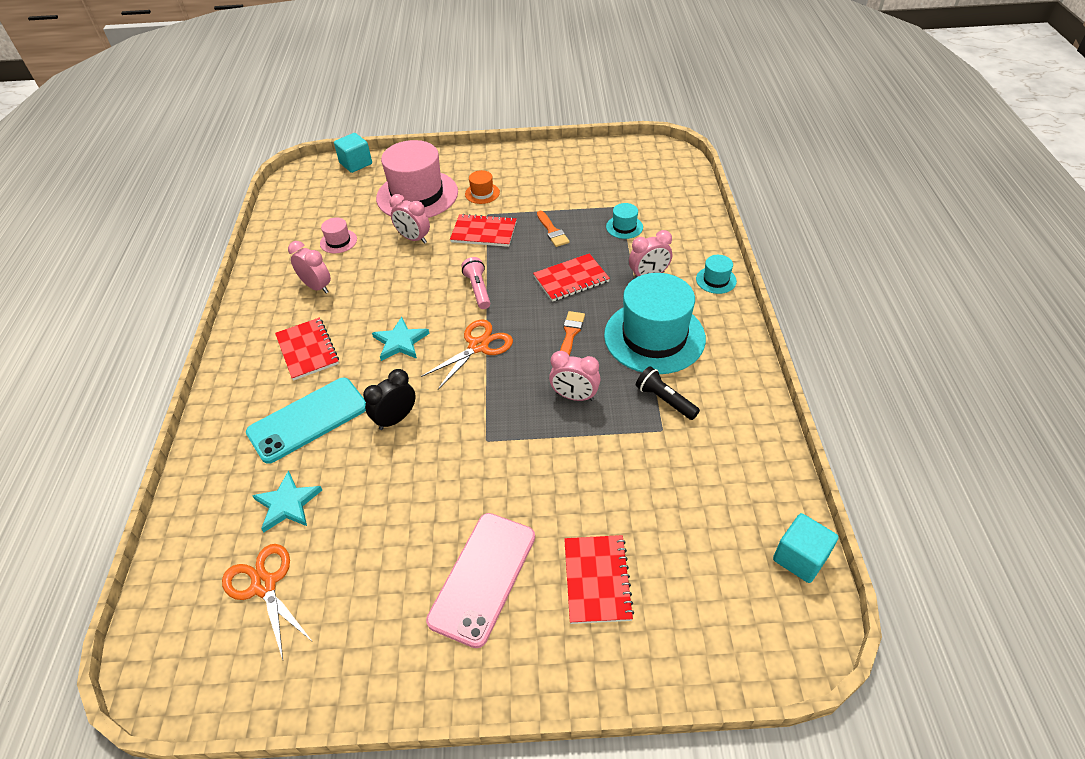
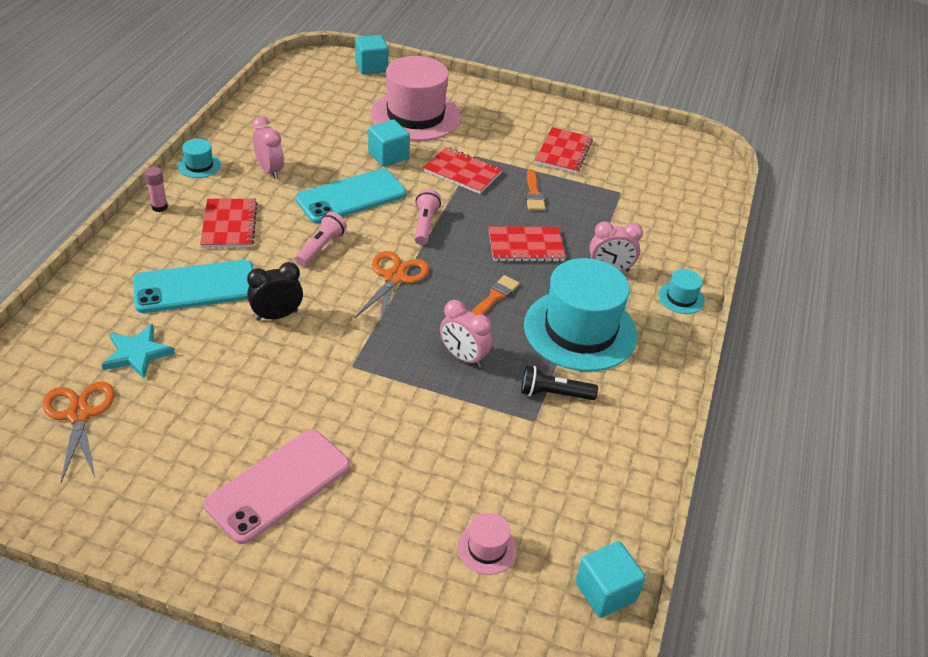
camera: 15 degrees right, 5 degrees down
pink hat [320,218,357,253] -> pink hat moved to [457,513,517,575]
turquoise star [372,317,430,361] -> pink flashlight [295,212,347,266]
pink clock [390,194,430,244] -> turquoise cube [368,120,410,167]
orange scissors [421,319,513,390] -> orange scissors turned 45 degrees counterclockwise [354,251,429,325]
orange hat [465,170,500,204] -> none
red notebook [564,535,634,624] -> red notebook moved to [535,127,593,174]
turquoise hat [606,203,643,239] -> turquoise hat moved to [178,139,221,178]
black flashlight [636,366,700,420] -> black flashlight turned 60 degrees counterclockwise [521,366,598,400]
none -> pink glue stick [145,167,168,212]
none -> turquoise phone [295,168,406,224]

